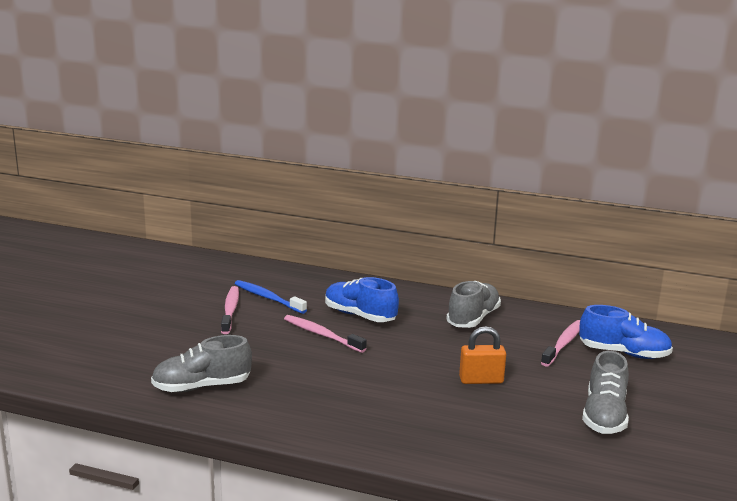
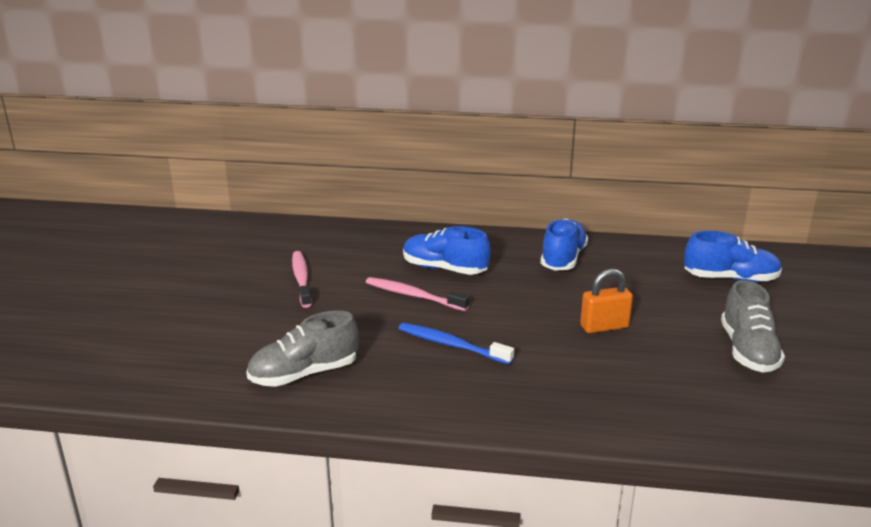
camera: 10 degrees left, 5 degrees up
blue toothbrush [235,280,307,314] -> blue toothbrush moved to [398,323,514,365]
grey shoe [446,281,501,328] -> blue shoe [540,219,588,271]
pink toothbrush [541,320,580,367] -> none

